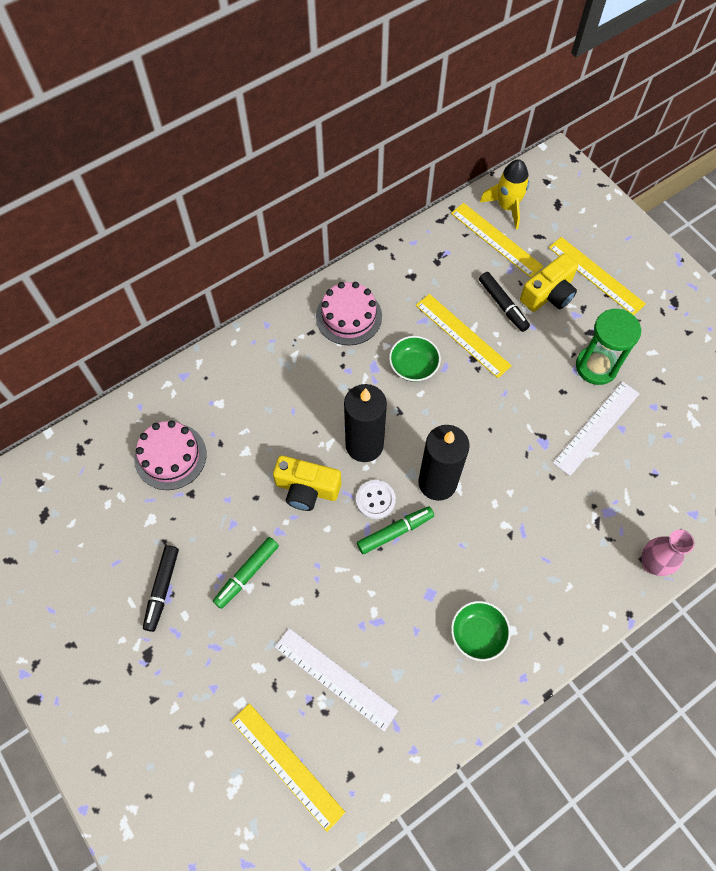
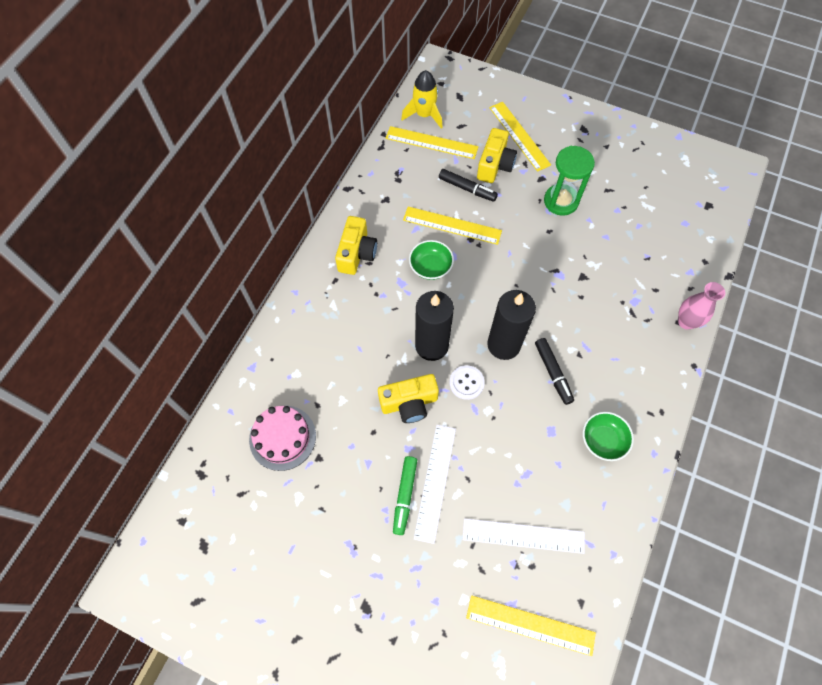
camera: 30 degrees left, 0 degrees up
black marker [143,545,179,632] -> black marker moved to [535,338,574,405]
pink cake [316,282,382,346] -> yellow camera [335,216,377,275]
green marker [357,506,434,554] -> none
yellow ruler [549,237,646,315] -> yellow ruler turned 45 degrees clockwise [489,102,551,172]
white ruler [553,382,640,476] -> white ruler moved to [414,425,456,544]

